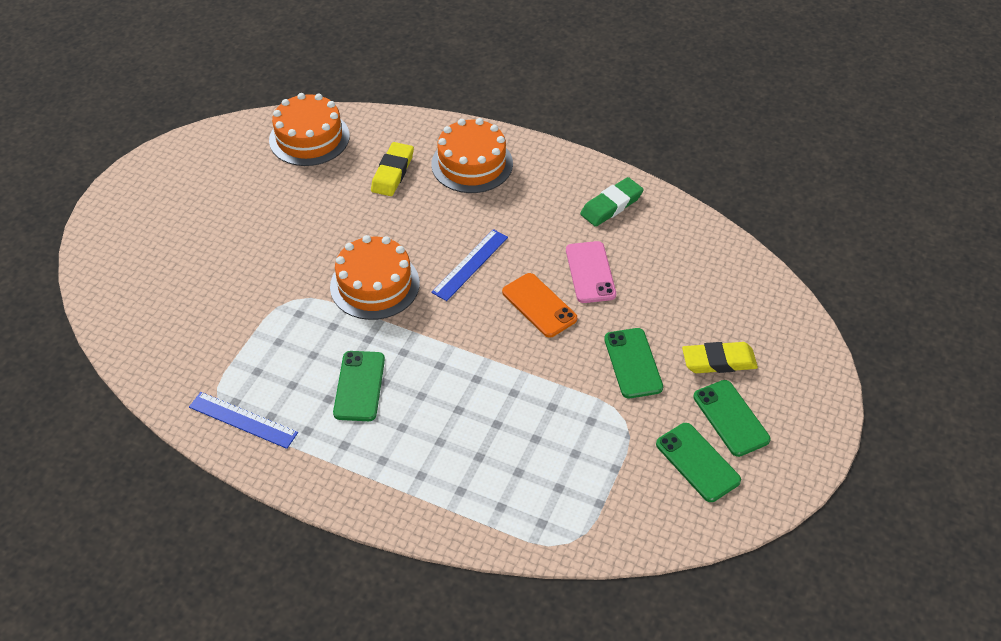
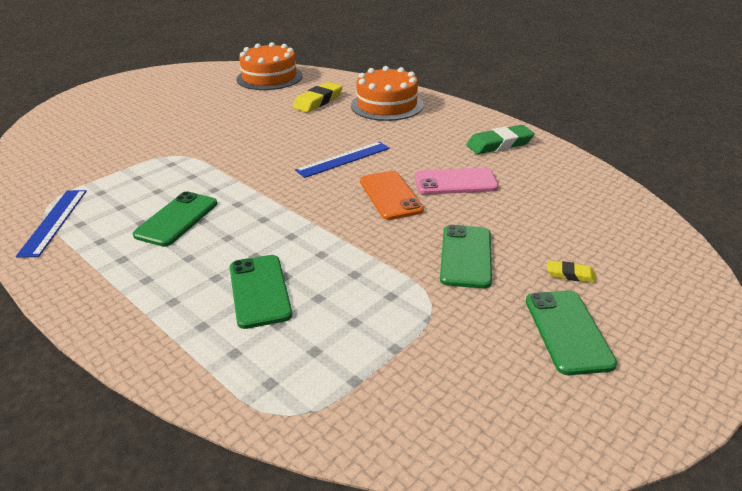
camera: 20 degrees right, 15 degrees down
blue ruler [189,392,298,449] -> blue ruler turned 45 degrees clockwise [16,190,87,258]
orange cake [330,235,420,320] -> none
pink phone [566,241,616,303] -> pink phone turned 75 degrees clockwise [415,168,498,194]
green phone [656,423,741,502] -> green phone moved to [230,255,292,329]
yellow eraser [682,342,758,373] -> yellow eraser [547,260,596,283], size x0.53

